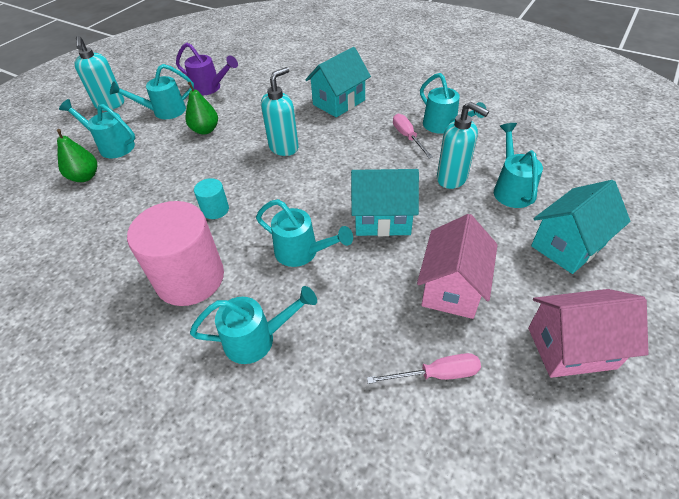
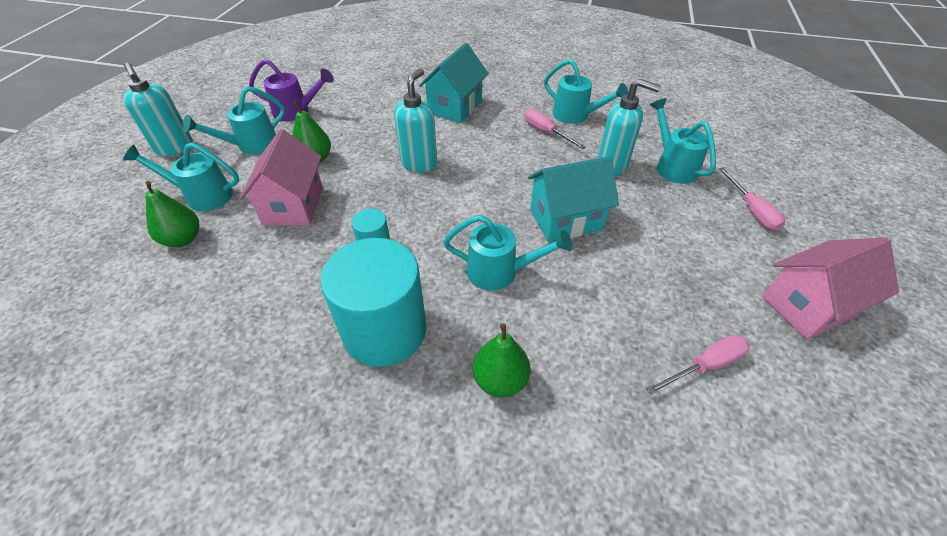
camera: 20 degrees left, 0 degrees up
pink cylinder [127,201,224,306] -> turquoise cylinder [320,238,426,367]
turquoise watering can [190,286,317,364] -> green pear [473,324,530,397]
pink house [417,214,498,319] -> pink house moved to [239,129,323,226]
turquoise house [531,180,630,274] -> pink screwdriver [719,168,785,231]

